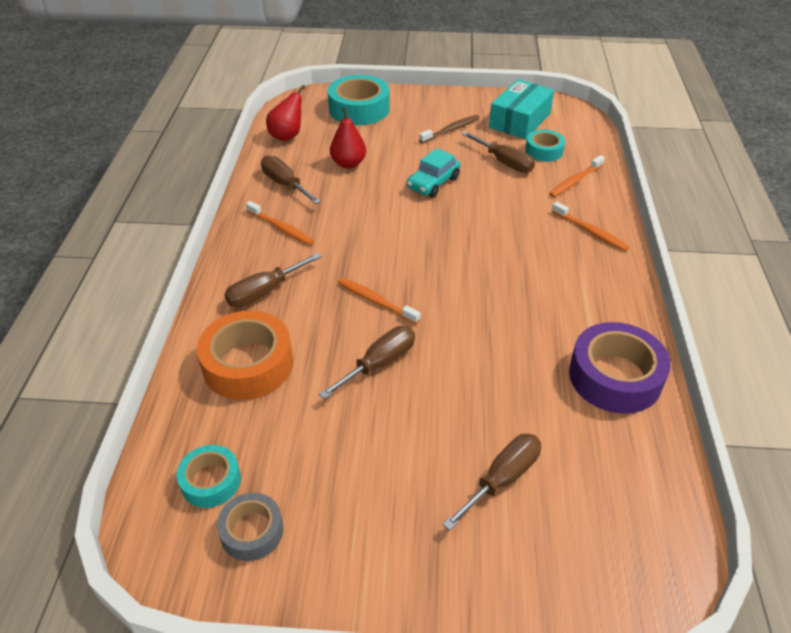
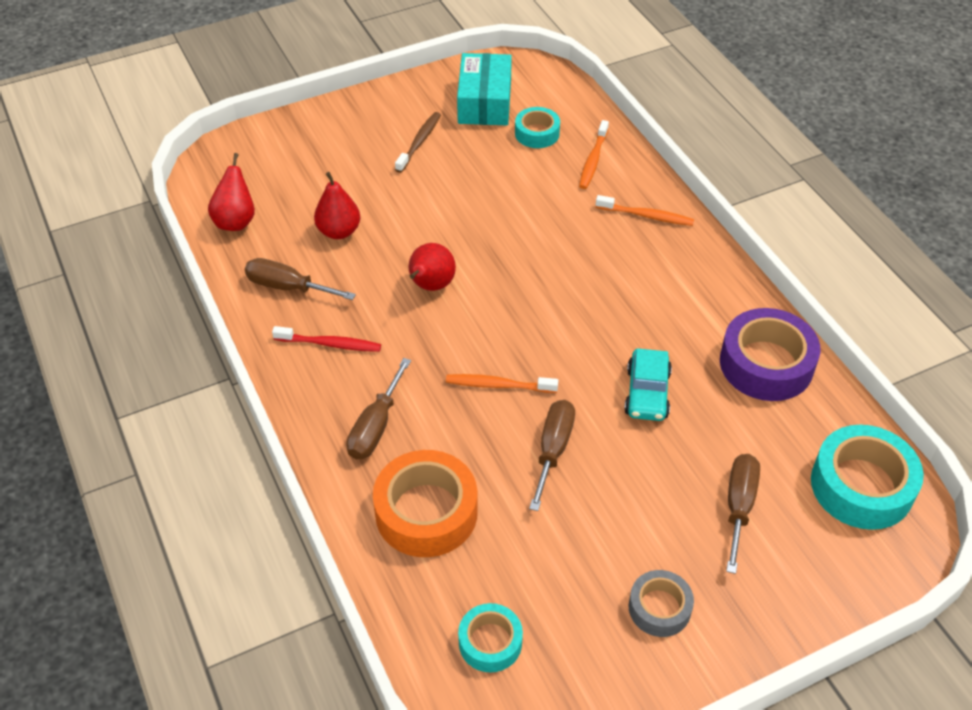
camera: 30 degrees left, 5 degrees up
grey tape [217,493,284,561] -> grey tape moved to [629,570,694,637]
orange toothbrush [246,201,314,245] -> red toothbrush [272,326,381,352]
turquoise tape [328,75,390,125] -> turquoise tape moved to [811,425,924,530]
turquoise car [407,148,460,198] -> turquoise car moved to [624,348,672,421]
brown screwdriver [461,131,535,173] -> none
none -> red pear [408,243,456,291]

